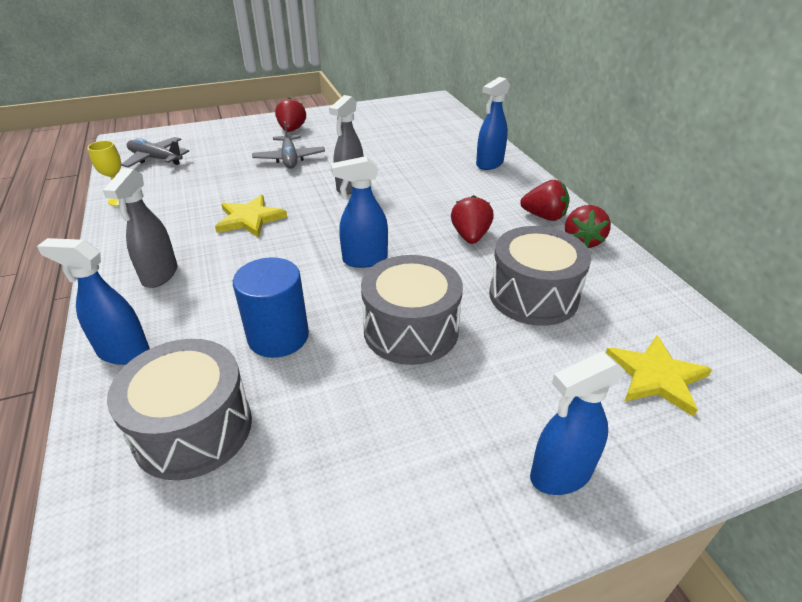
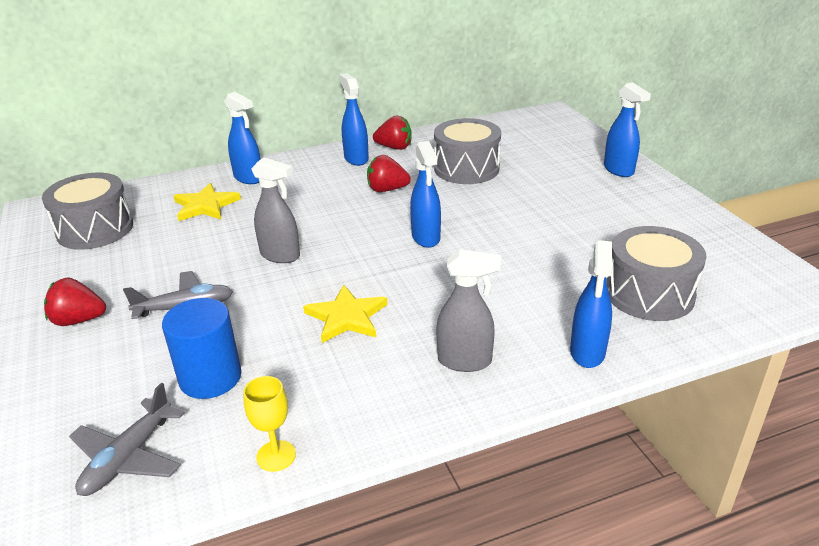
camera: 90 degrees left, 5 degrees down
blue cylinder [233,257,309,358] -> blue cylinder moved to [162,298,241,399]
grey drum [361,255,463,365] -> grey drum moved to [42,173,133,250]
red strawberry [520,180,570,221] -> blue spray bottle [339,73,369,166]
yellow star [606,335,712,417] -> yellow star moved to [174,183,241,221]

